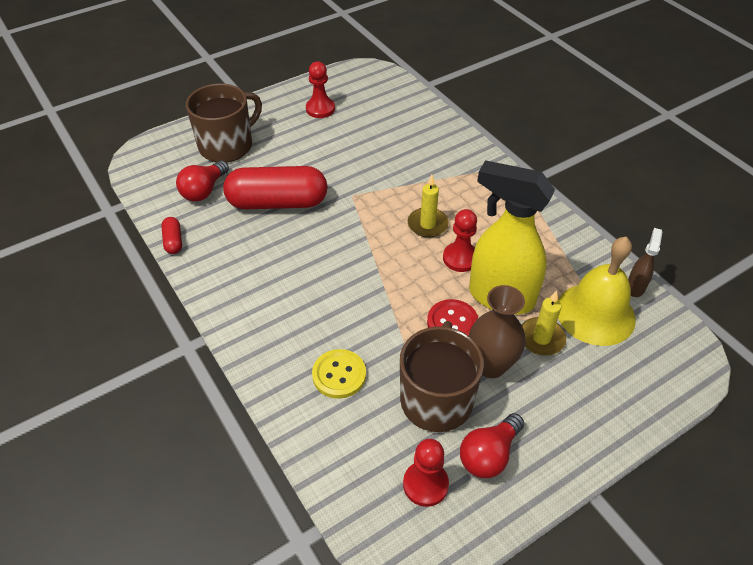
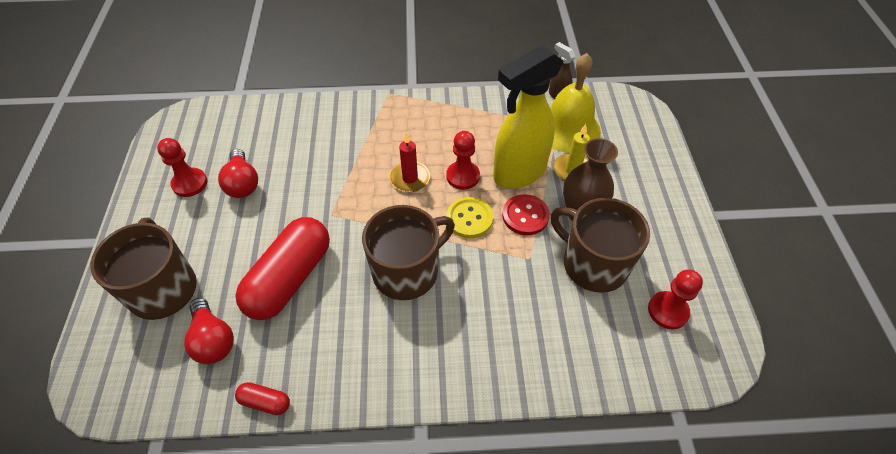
camera: 60 degrees left, 5 degrees up
yellow button [312,349,366,399] -> yellow button moved to [446,197,493,238]
yellow candle [408,175,449,238] -> red candle [390,132,430,192]
red light bulb [460,413,524,478] -> red light bulb moved to [218,149,258,198]
none -> brown mug [362,205,455,300]

